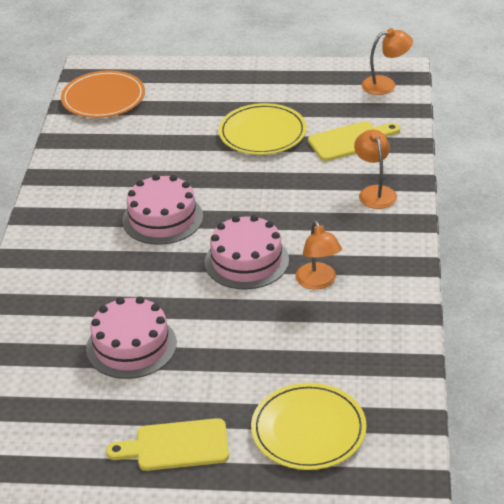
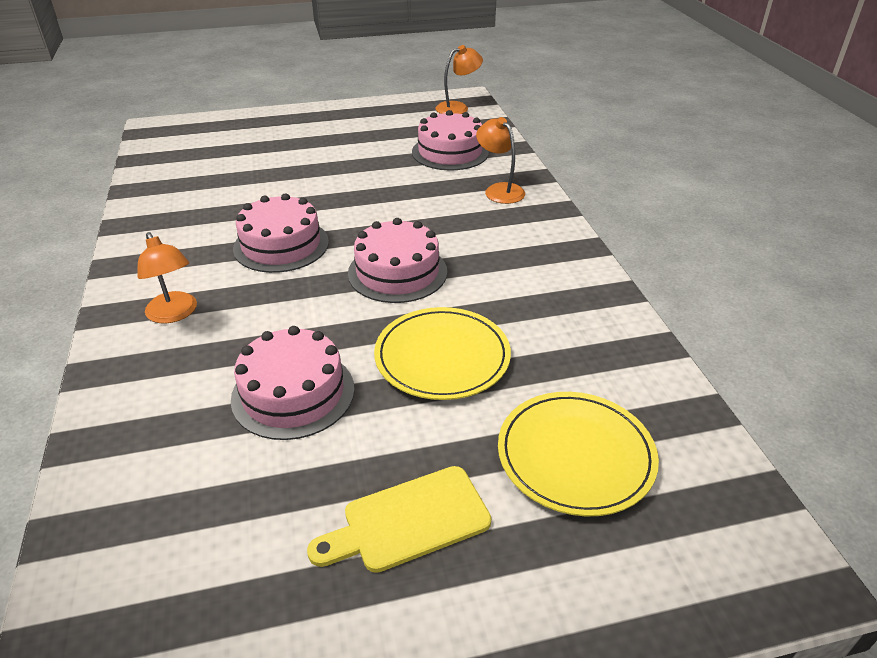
camera: 20 degrees left, 0 degrees up
orange plate [61,70,145,118] -> none
yellow plate [219,103,307,155] -> yellow plate moved to [374,307,511,400]
orange lamp [295,220,342,290] -> orange lamp moved to [137,232,197,324]
yellow cutting board [308,121,400,161] -> pink cake [412,110,489,170]

